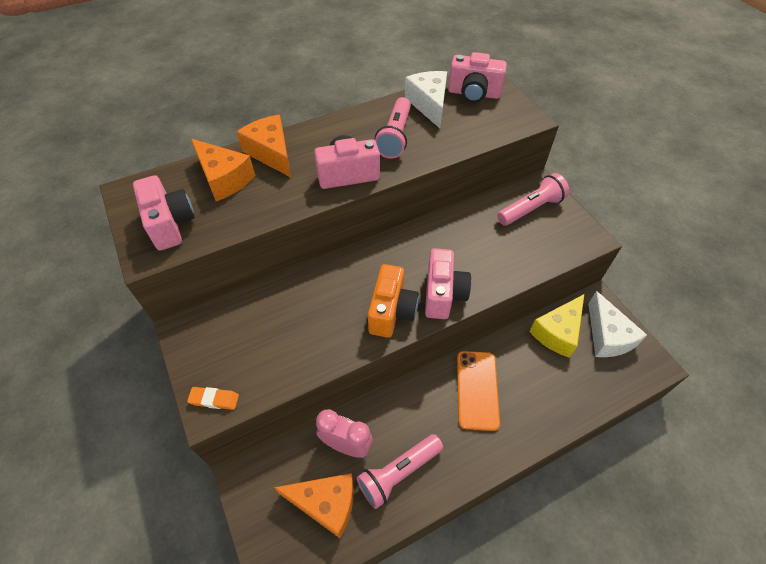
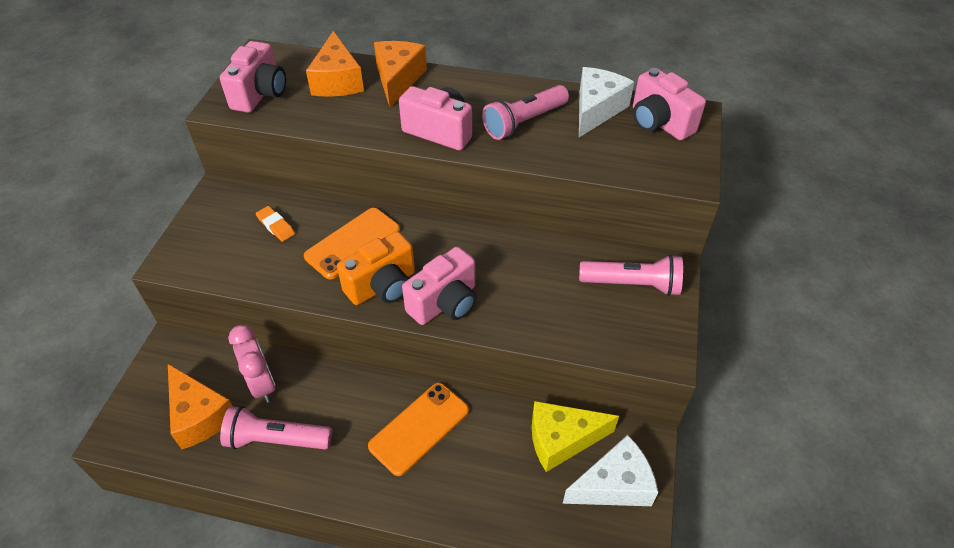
camera: 40 degrees right, 5 degrees down
orange eraser [187,387,239,410] -> orange eraser moved to [256,206,295,242]
white cheese [588,291,647,357] -> white cheese turned 135 degrees counterclockwise [563,435,659,506]
none -> orange phone [304,208,400,279]

